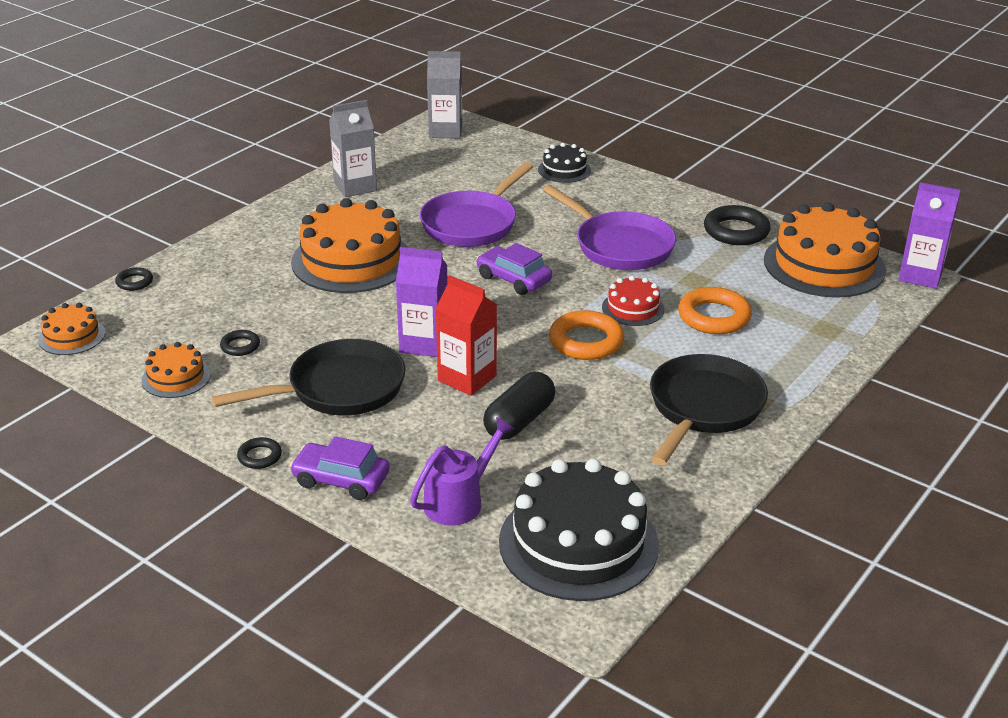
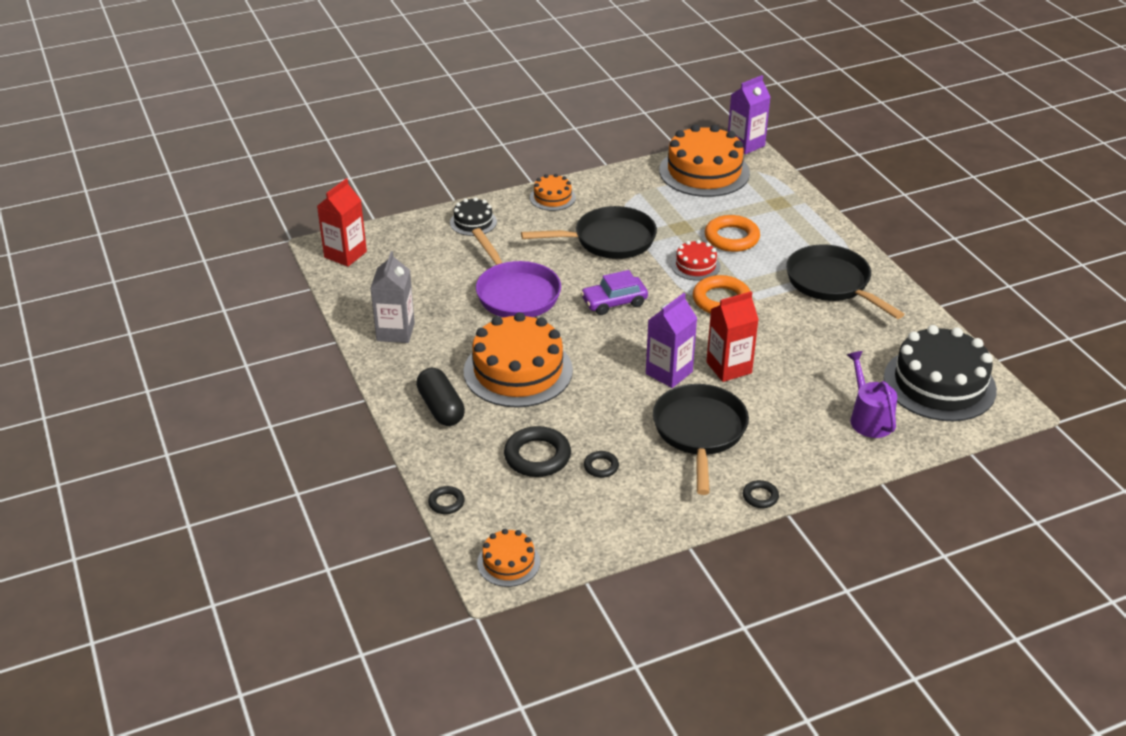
camera: 60 degrees left, 5 degrees up
orange cake [142,342,211,398] -> orange cake moved to [530,174,576,211]
purple car [290,436,390,500] -> none
grey carton [427,51,462,138] -> red carton [317,178,367,267]
black capsule [483,372,555,440] -> black capsule moved to [416,367,465,426]
purple pan [543,185,676,270] -> black pan [521,206,657,259]
black ring [704,205,771,245] -> black ring moved to [504,426,571,477]

